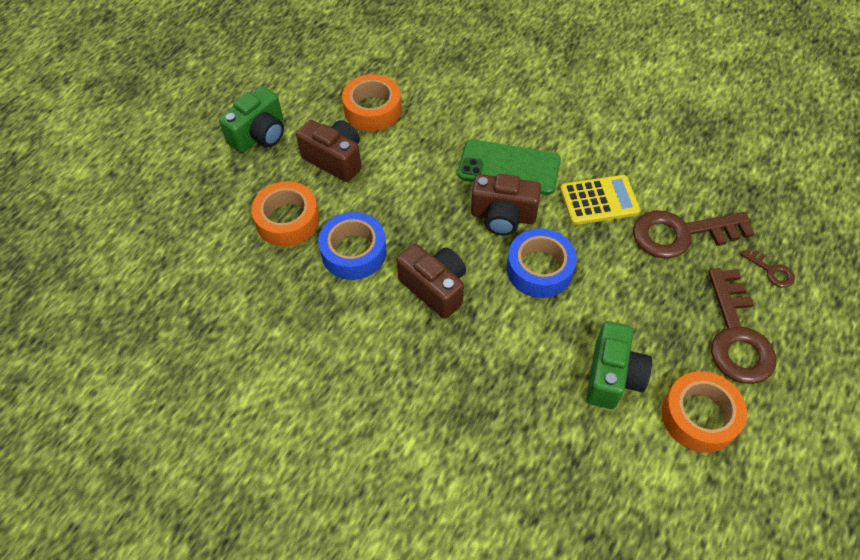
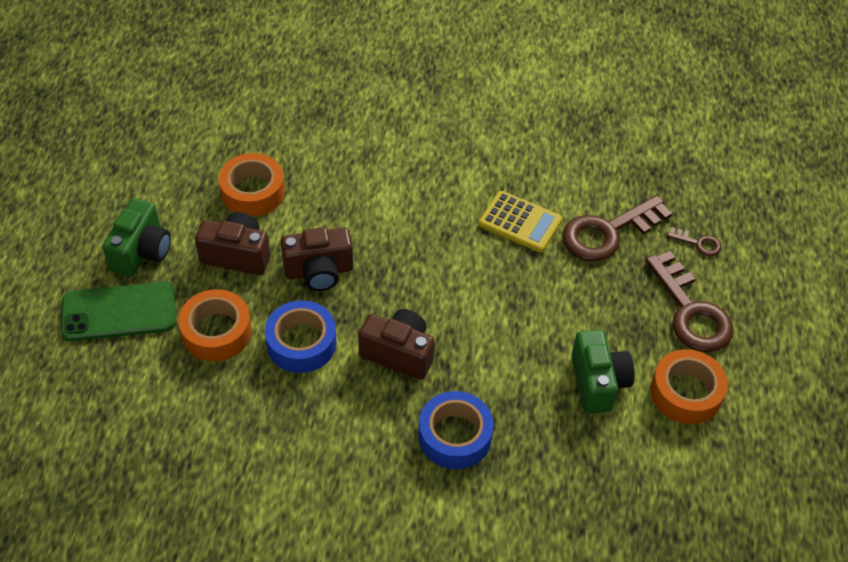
camera: 25 degrees left, 5 degrees down
green phone [458,139,561,195] -> green phone moved to [61,282,176,341]
brown camera [471,174,541,236] -> brown camera moved to [280,227,353,291]
blue tape [507,228,577,298] -> blue tape moved to [418,391,494,469]
yellow calculator [560,175,640,225] -> yellow calculator turned 60 degrees clockwise [479,191,562,252]

